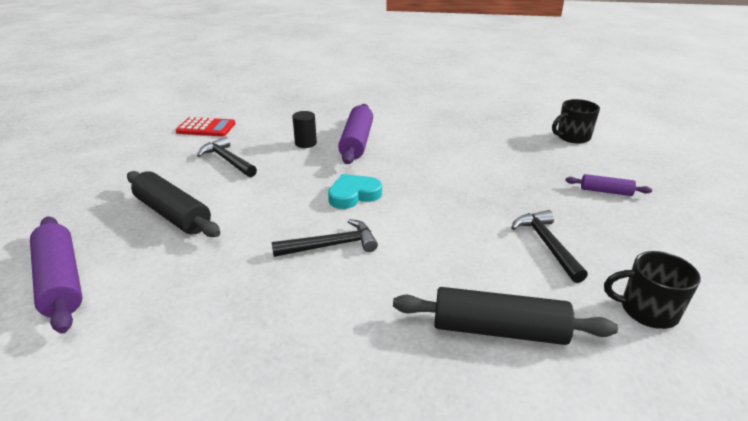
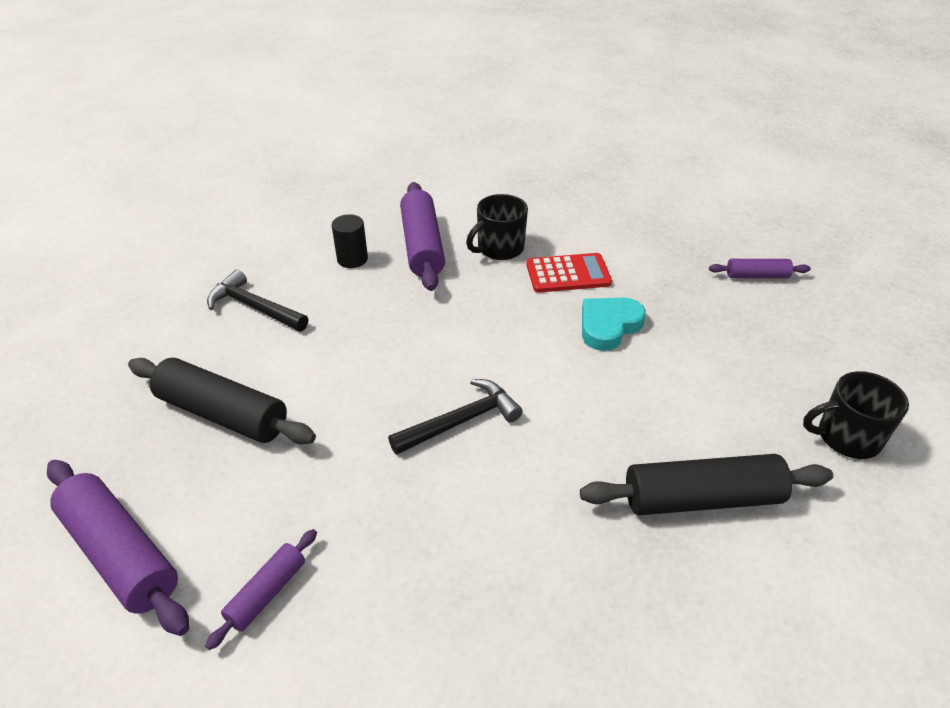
camera: 15 degrees left, 10 degrees up
red calculator [176,117,236,136] -> red calculator moved to [526,253,612,293]
turquoise heart [328,174,382,209] -> turquoise heart moved to [582,298,646,351]
black hammer [511,210,588,283] -> none
black mug [552,99,600,144] -> black mug moved to [466,194,528,260]
none -> purple rolling pin [205,529,317,650]

